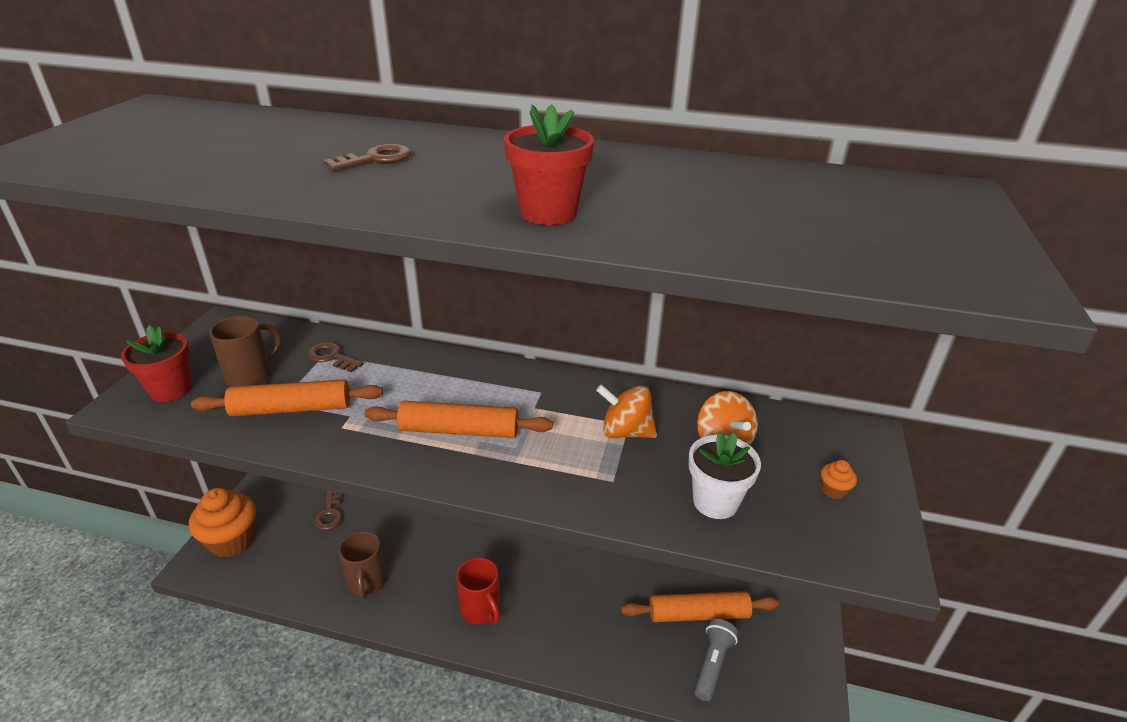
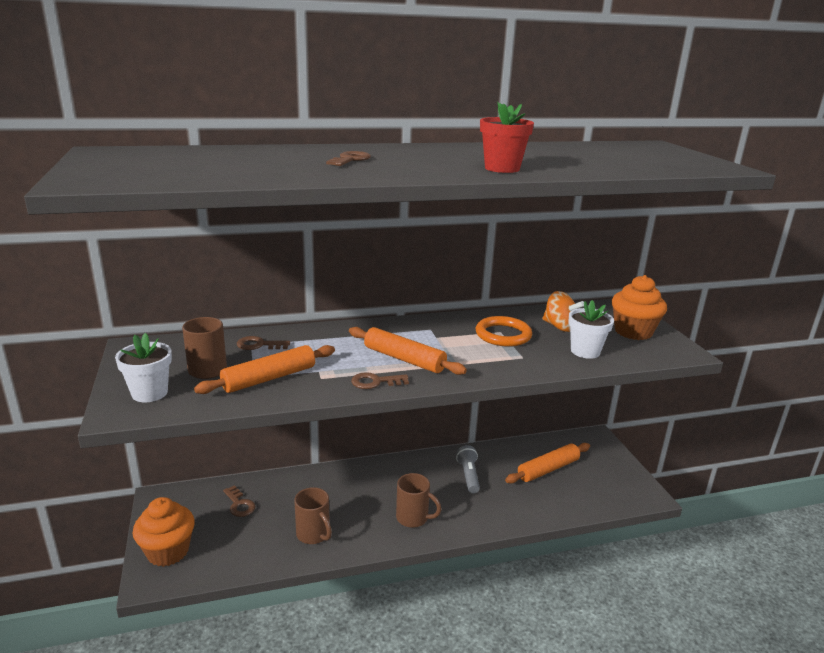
camera: 30 degrees left, 10 degrees down
red flower pot [121,325,191,402] -> white flower pot [115,333,172,402]
orange rolling pin [364,401,553,438] -> orange rolling pin turned 60 degrees clockwise [349,327,467,375]
red mug [456,557,500,625] -> brown mug [396,473,441,528]
orange spinning top [596,384,657,438] -> orange ring [476,316,532,347]
grey flashlight [694,619,738,701] -> grey flashlight moved to [456,445,480,493]
orange cupcake [821,460,857,499] -> orange cupcake [612,275,667,340], size x2.49
none -> brown key [351,372,409,389]

